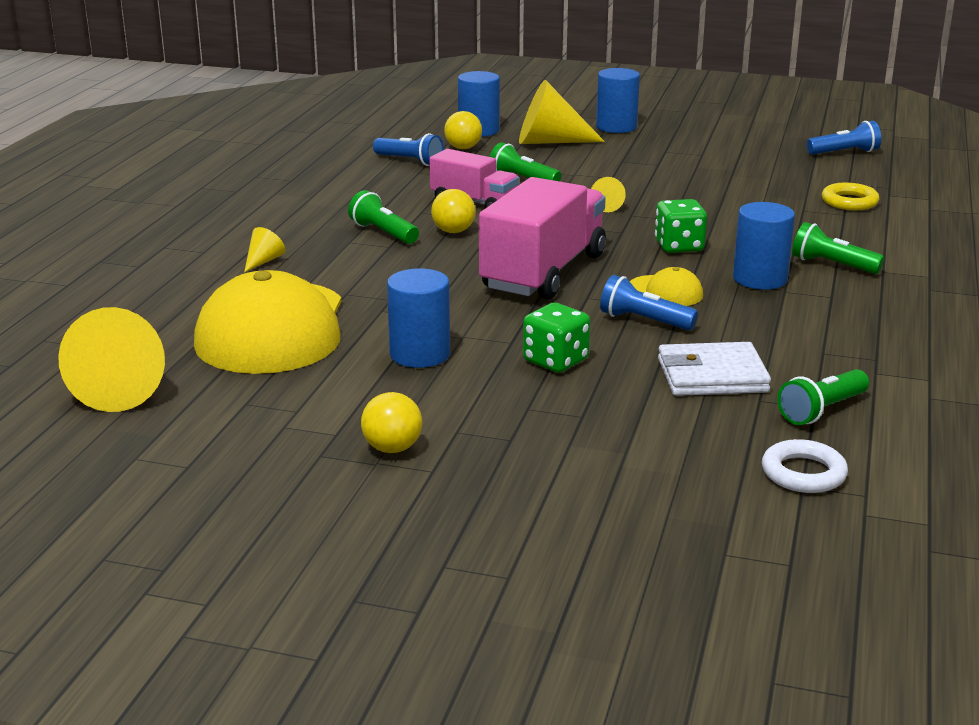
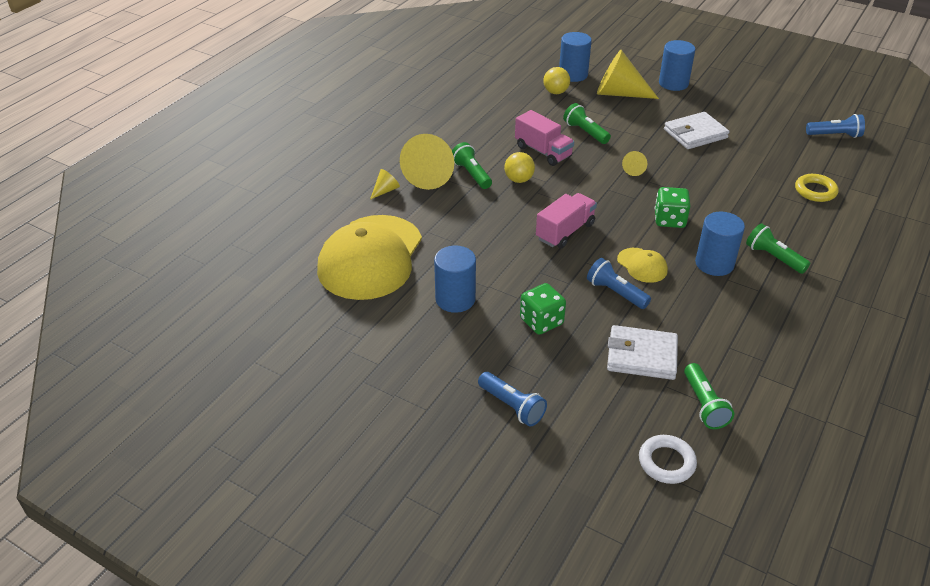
camera: 15 degrees right, 15 degrees up
yellow cone [58,307,165,412] -> yellow cone moved to [400,134,454,190]
yellow ball [361,392,422,453] -> none
blue flashlight [373,133,444,166] -> blue flashlight moved to [478,372,547,427]
pink truck [479,177,606,300] -> pink truck [536,193,597,248], size x0.59
green flashlight [777,369,869,425] -> green flashlight turned 75 degrees counterclockwise [684,363,734,429]
none -> white wallet [664,112,729,149]

